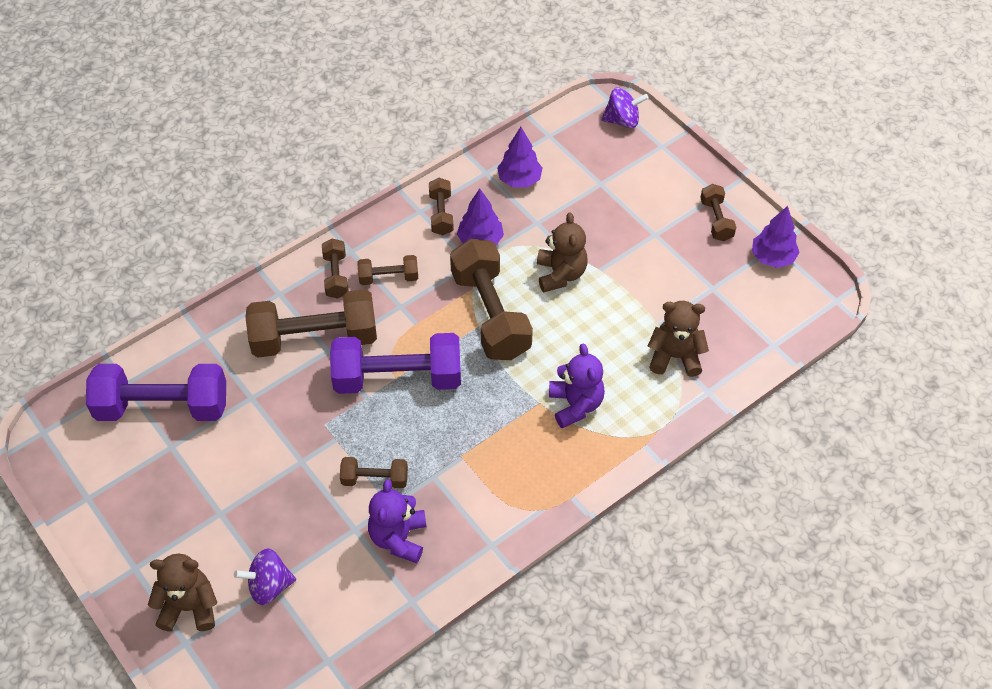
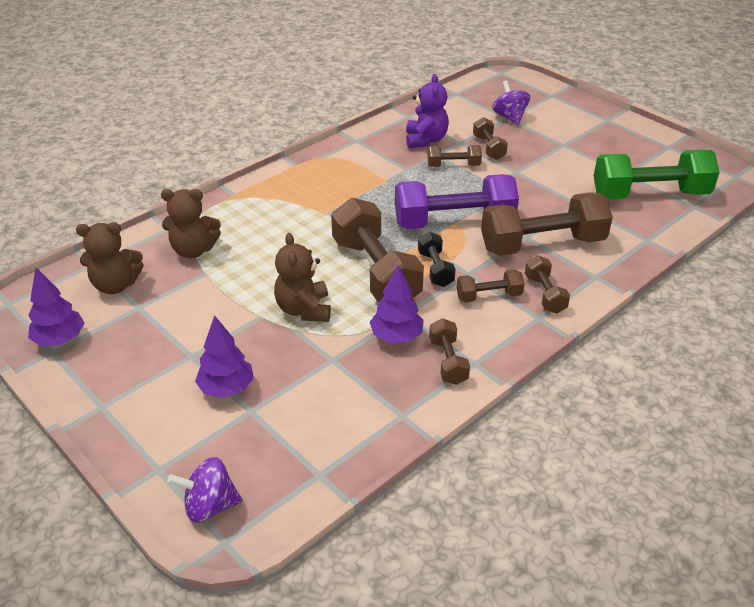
camera: 175 degrees right, 15 degrees down
purple dumbbell [86,364,226,421] -> green dumbbell [594,150,720,199]
brown teddy bear [148,554,217,632] -> brown teddy bear moved to [76,222,144,294]
purple spinning top [234,548,296,605] -> purple spinning top turned 90 degrees counterclockwise [492,80,530,125]
purple tree [497,127,543,187] -> purple tree moved to [195,315,254,398]
purple teddy bear [549,344,605,428] -> none
brown dumbbell [700,184,736,241] -> brown dumbbell moved to [473,117,508,160]
none -> black dumbbell [418,232,456,287]

